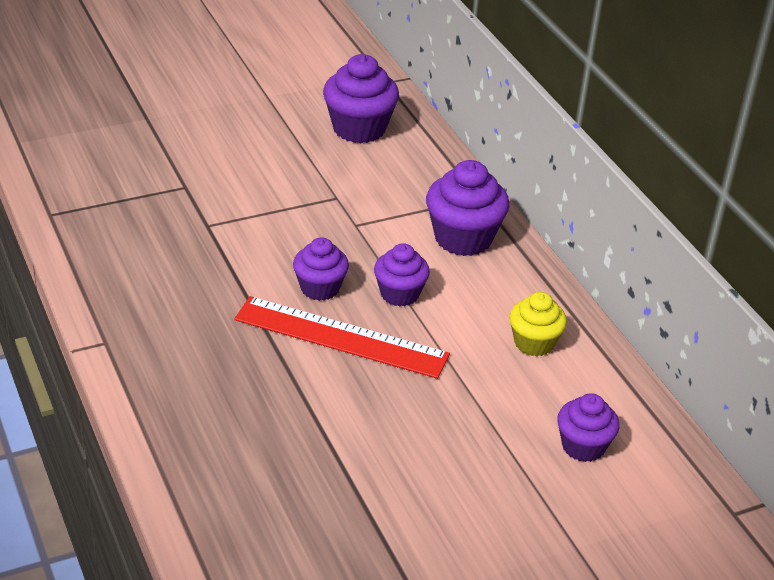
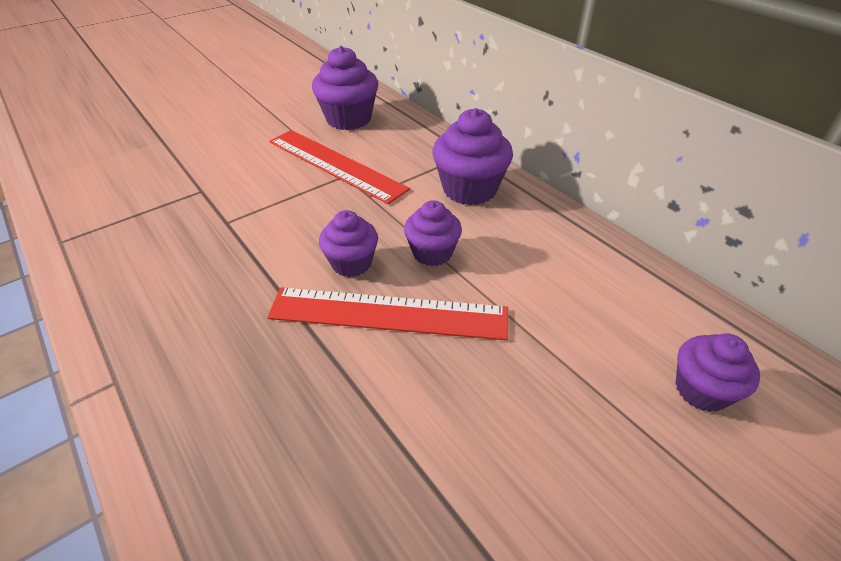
camera: 10 degrees left, 5 degrees up
yellow cupcake [509,292,567,356] -> none
none -> red ruler [269,130,410,204]

